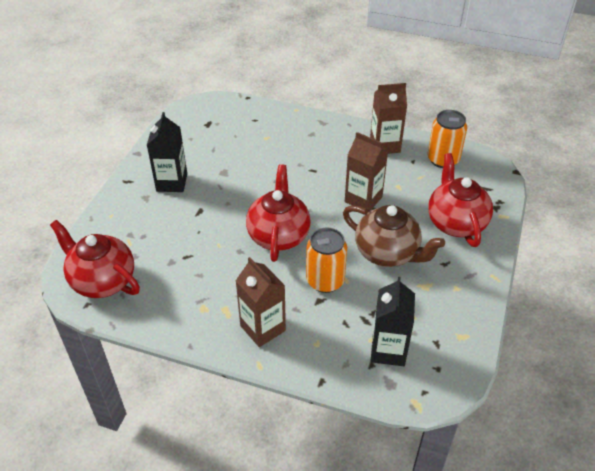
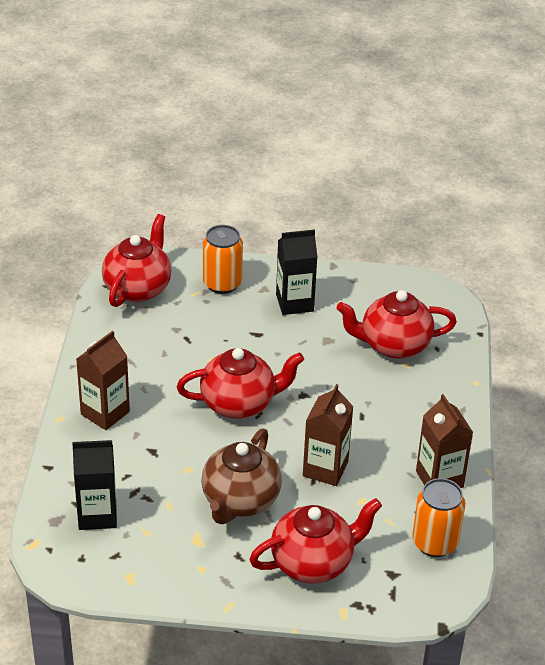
camera: 75 degrees right, 5 degrees down
orange can [306,227,347,293] -> orange can moved to [203,225,243,294]
none -> red teapot [336,290,457,359]

